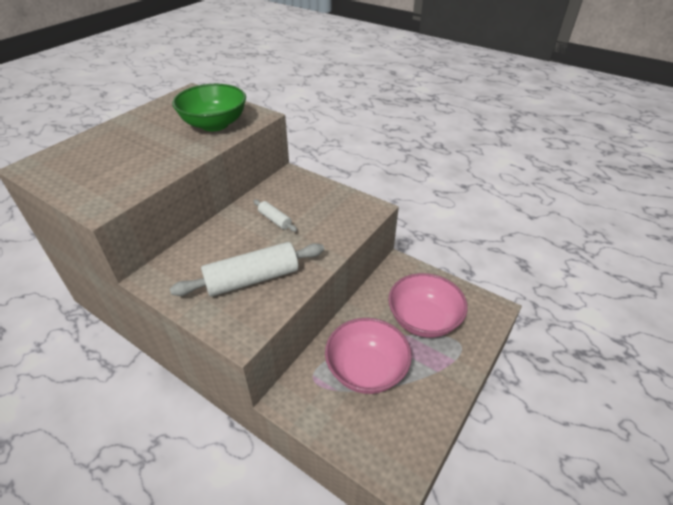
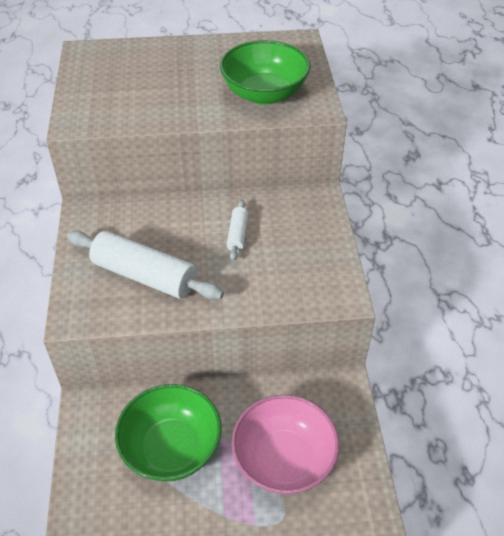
camera: 50 degrees right, 5 degrees up
pink bowl [325,318,412,394] -> green bowl [115,384,222,482]

